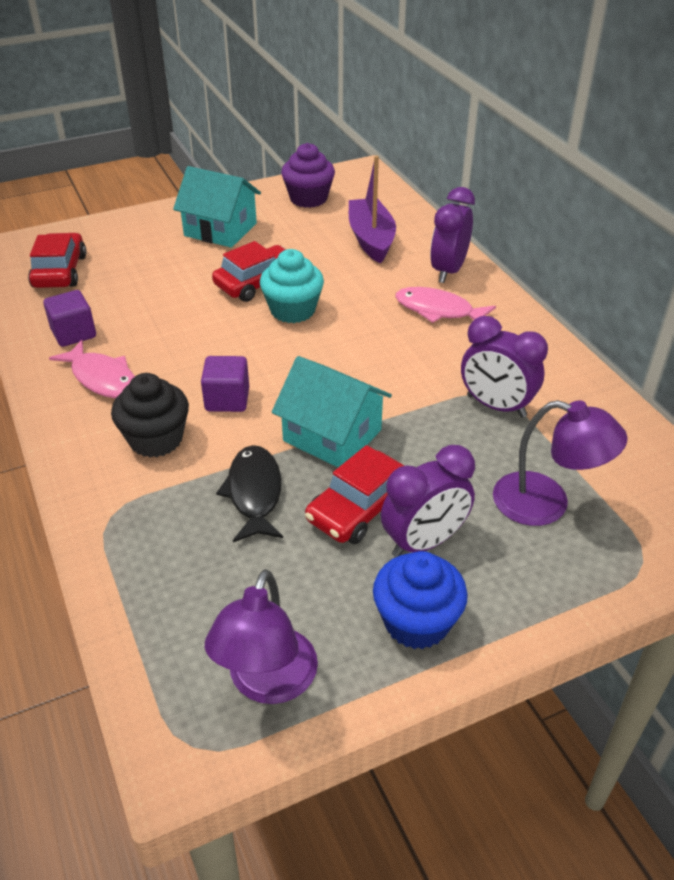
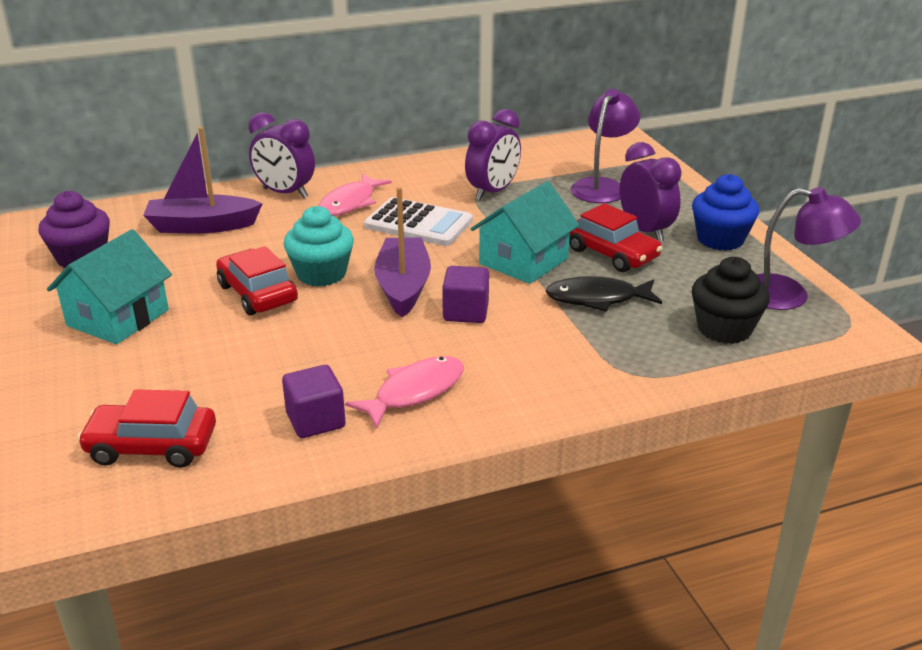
camera: 85 degrees left, 10 degrees down
black cupcake [111,373,189,457] -> black cupcake moved to [692,257,770,344]
none -> white calculator [364,197,473,246]
none -> purple boat [374,187,431,317]

